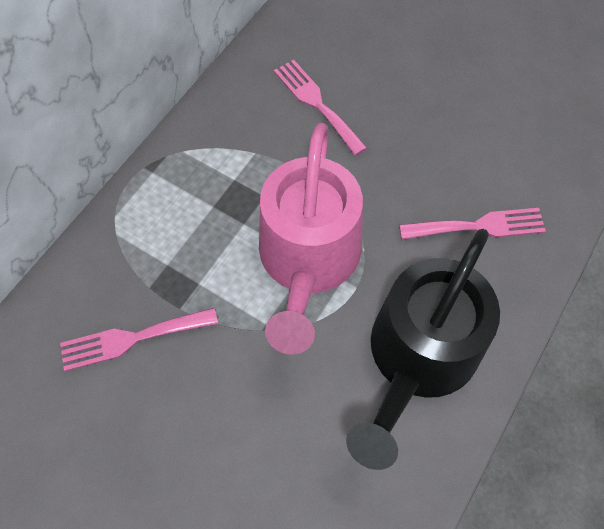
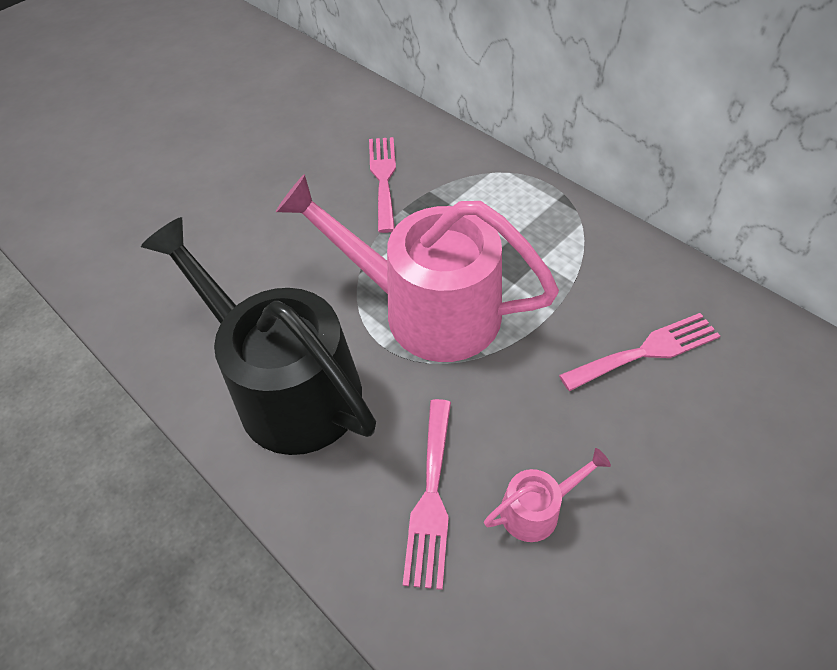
camera: 105 degrees right, 10 degrees down
none -> pink watering can [484,448,611,542]

